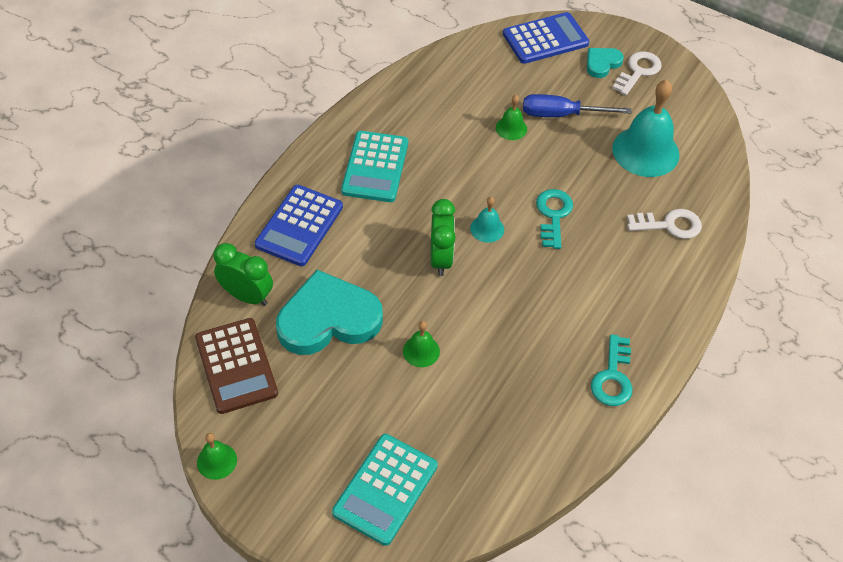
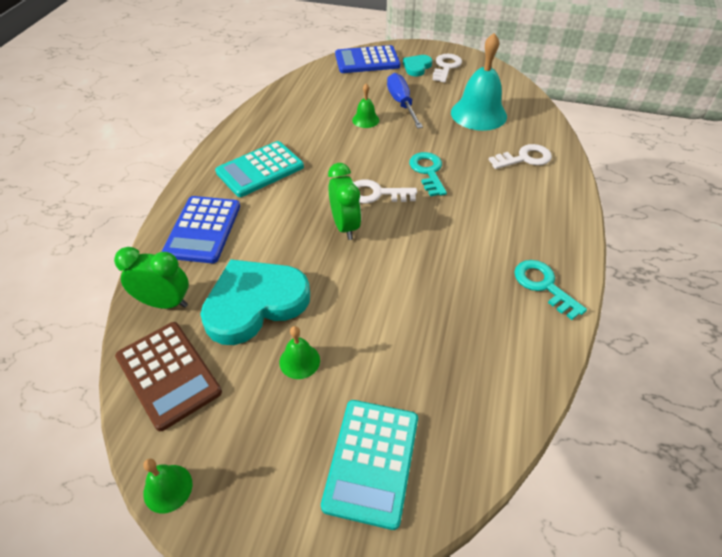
camera: 15 degrees left, 5 degrees down
turquoise calculator [341,131,408,202] -> turquoise calculator turned 60 degrees clockwise [215,141,304,197]
green bell [403,321,440,367] -> green bell moved to [279,326,320,379]
turquoise bell [470,197,504,243] -> white key [354,179,417,203]
blue calculator [503,12,589,64] -> blue calculator turned 150 degrees counterclockwise [335,45,400,73]
blue screwdriver [523,94,632,117] -> blue screwdriver turned 90 degrees clockwise [387,73,423,128]
turquoise key [591,334,632,406] -> turquoise key turned 150 degrees clockwise [514,260,587,320]

